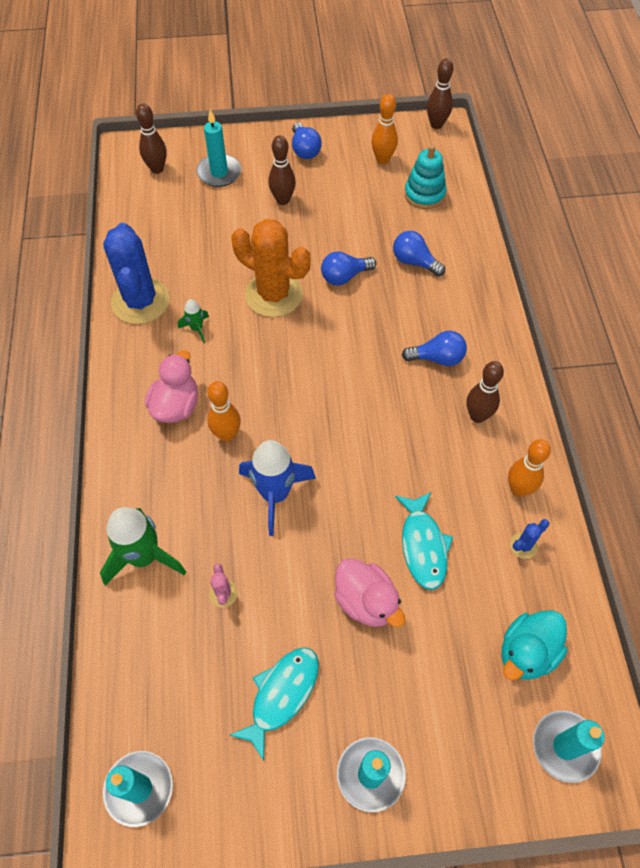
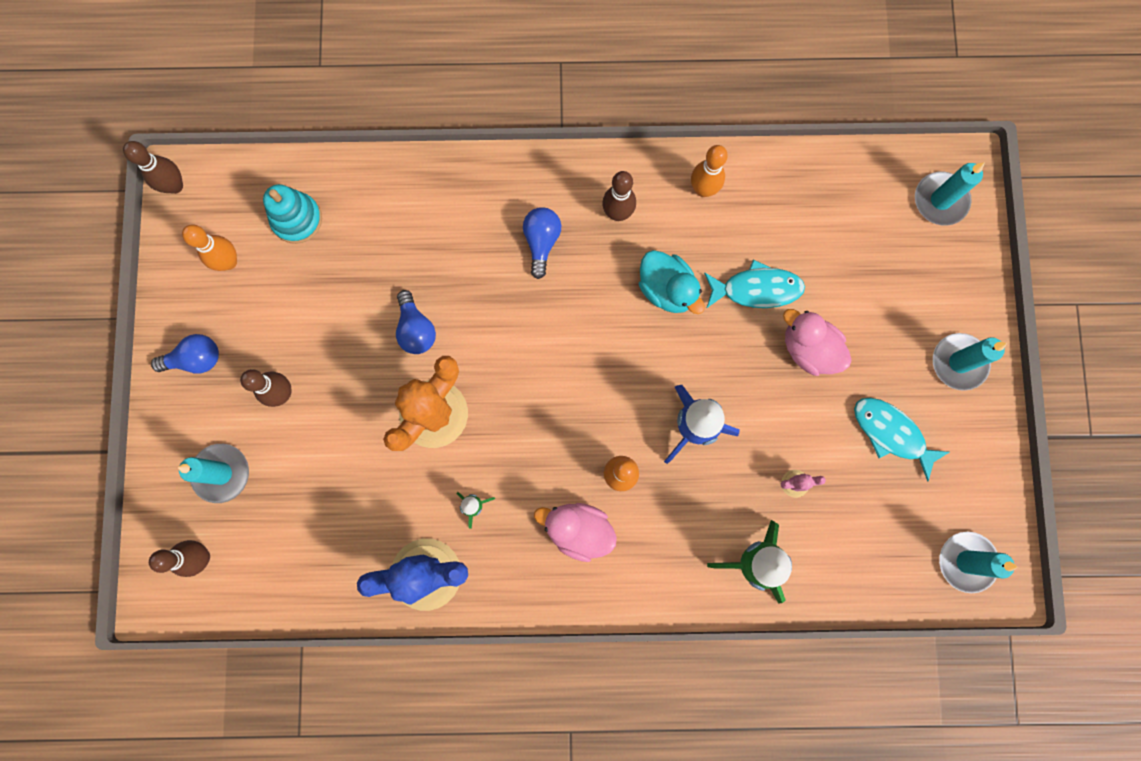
camera: 85 degrees left, 20 degrees up
pink duck [334,558,405,627] -> pink duck turned 105 degrees counterclockwise [783,309,852,376]
blue light bulb [393,231,445,277] -> none
turquoise duck [501,610,568,680] -> turquoise duck moved to [639,250,705,314]
blue cactus [510,519,549,559] -> none

